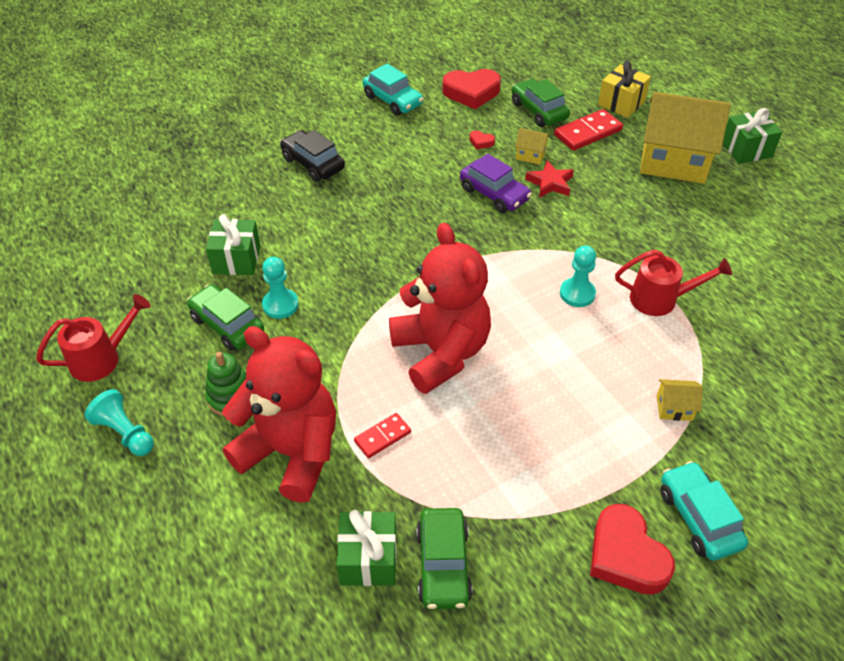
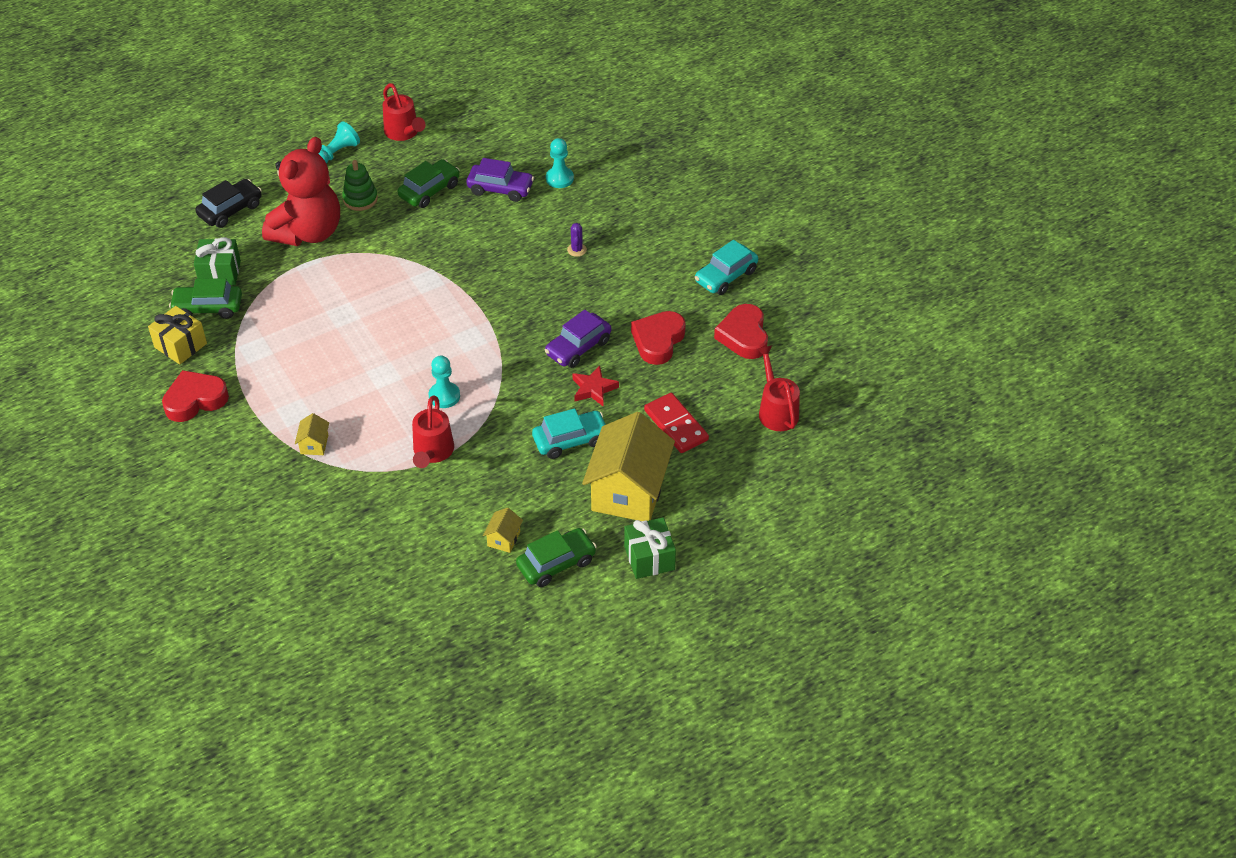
camera: 90 degrees right, 0 degrees up
green gift [206,214,261,275] -> purple car [467,158,534,202]
turquoise pawn [262,257,299,319] -> turquoise pawn moved to [546,138,574,188]
black car [280,130,345,182] -> black car moved to [195,179,262,228]
red domino [354,413,411,458] -> none
red teddy bear [389,223,491,394] -> none
red heart [470,130,495,150] -> red heart [631,311,686,365], size x2.36
green car [512,79,570,127] -> green car moved to [516,528,597,587]
yellow house [515,128,550,165] -> yellow house moved to [483,508,523,553]
yellow gift [598,61,651,118] -> yellow gift moved to [148,306,207,364]
turquoise car [660,461,748,561] -> turquoise car moved to [532,408,606,459]
none -> purple cactus [567,223,587,257]
none -> red watering can [757,346,800,431]

